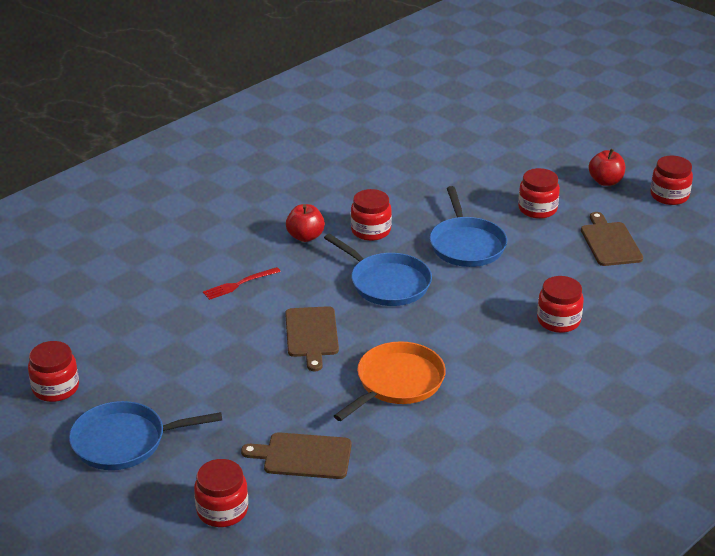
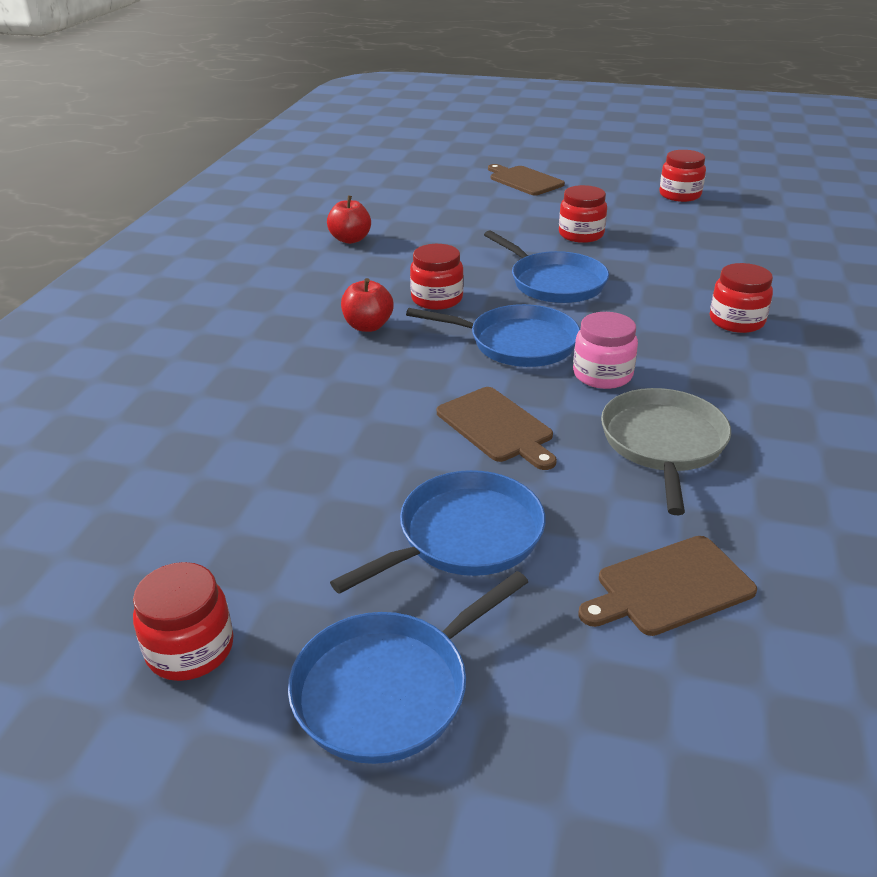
camera: 30 degrees left, 0 degrees up
red jar [194,459,248,527] -> none
red fork [203,267,281,300] -> none
orange pan [334,341,446,421] -> grey pan [601,388,731,515]
brown cutting board [581,212,643,266] -> brown cutting board moved to [488,164,565,195]
red apple [589,149,625,186] -> red apple moved to [327,195,371,244]
none -> blue pan [330,470,546,594]
none -> pink jar [573,312,638,389]

